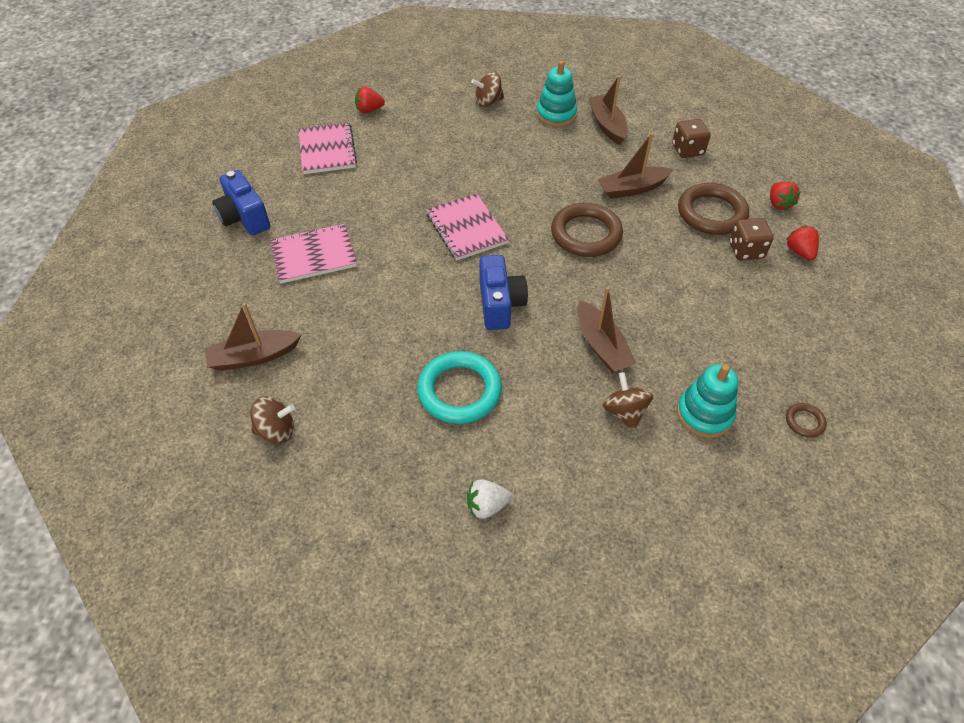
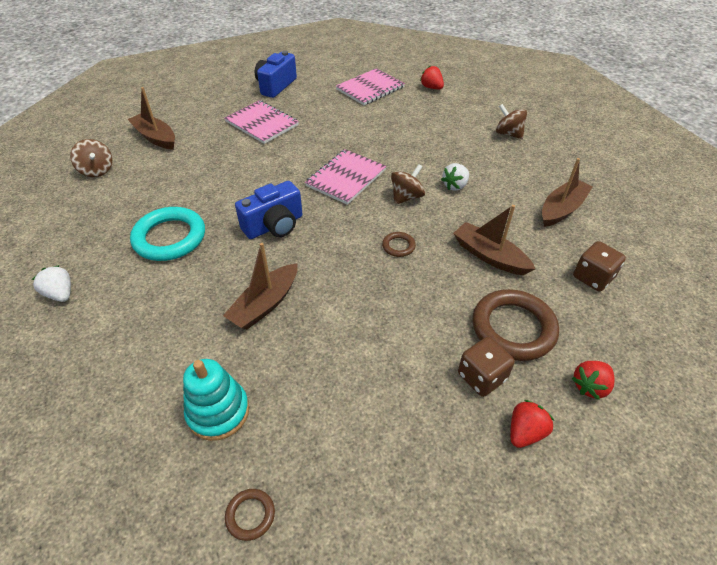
camera: 60 degrees right, 5 degrees down
turquoise stacking toy [537,61,577,127] -> none
brown ring [551,203,623,257] -> brown ring [382,232,416,257], size x0.45
brown spinning top [603,372,653,430] -> brown spinning top moved to [391,164,425,205]
none -> white strawberry [441,163,469,191]

